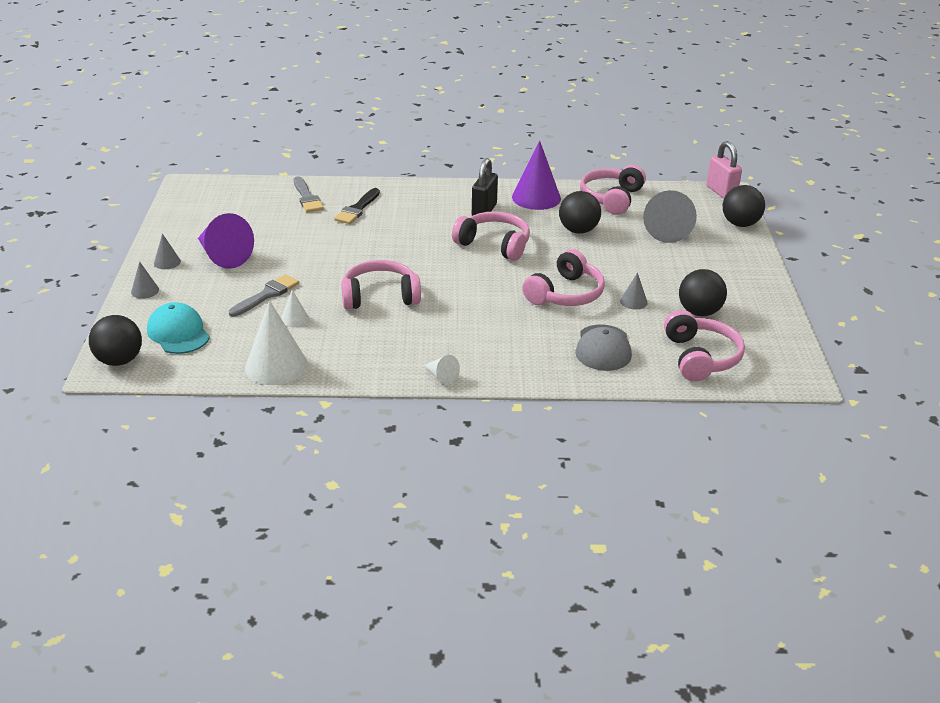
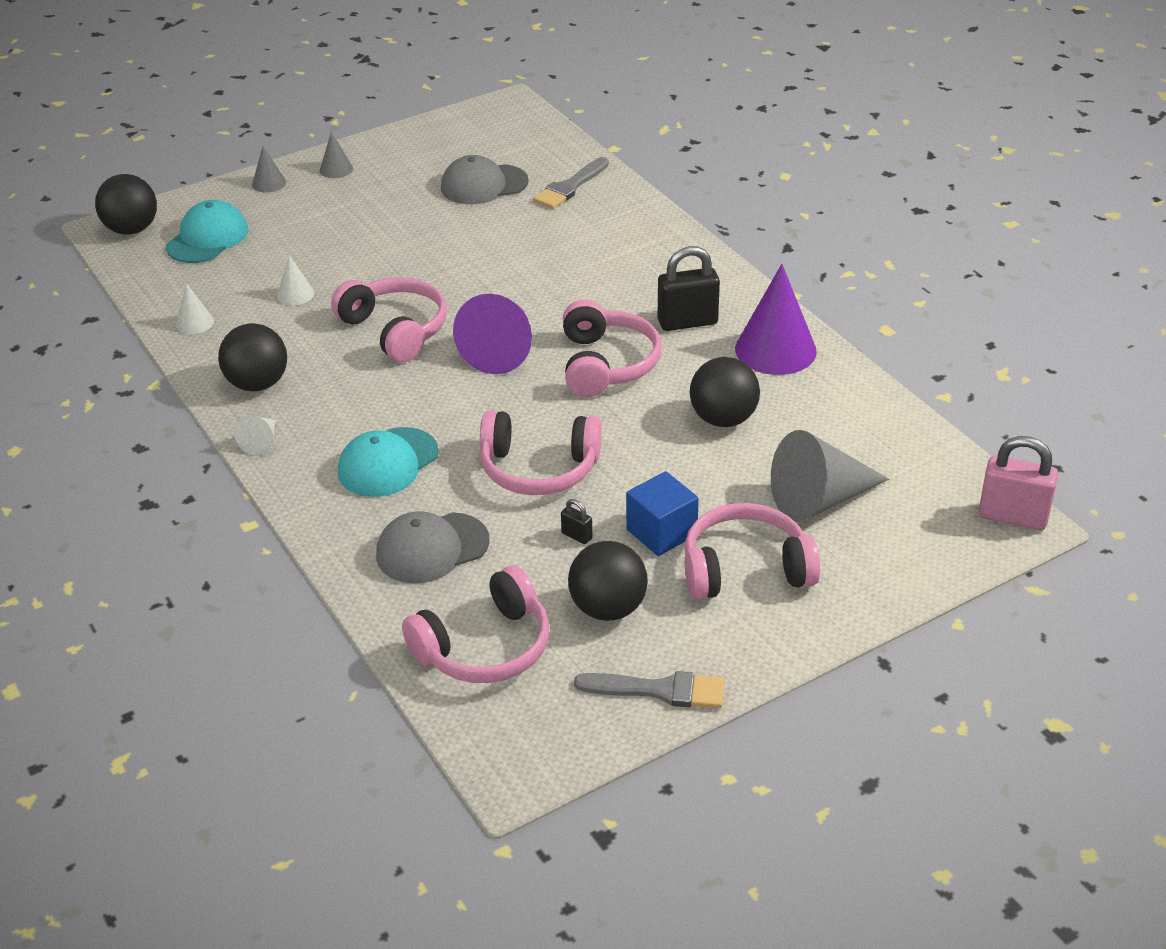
camera: 60 degrees right, 5 degrees up
purple cone [198,213,254,269] -> purple cone moved to [453,294,532,374]
grey brush [229,274,299,317] -> grey brush moved to [574,671,725,708]
white cone [245,300,308,385] -> white cone [176,283,214,334], size x0.48
black brush [334,188,380,224] -> none
pink headphones [580,165,646,215] -> pink headphones moved to [685,503,820,600]
grey cone [620,272,648,310] -> black padlock [561,499,592,544]
pink padlock [706,141,742,199] -> pink padlock turned 75 degrees clockwise [978,436,1058,530]
black ball [723,185,765,227] -> black ball moved to [218,323,287,391]
none -> turquoise cap [338,427,439,497]
none -> grey cap [441,155,529,204]
none -> blue cube [626,471,699,556]

